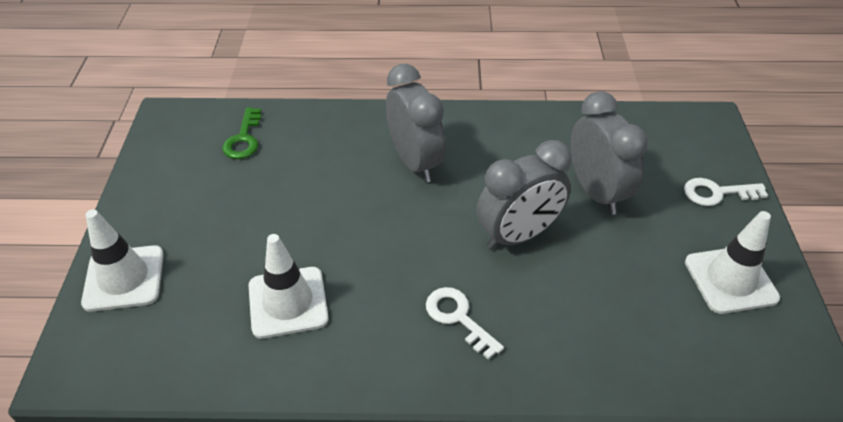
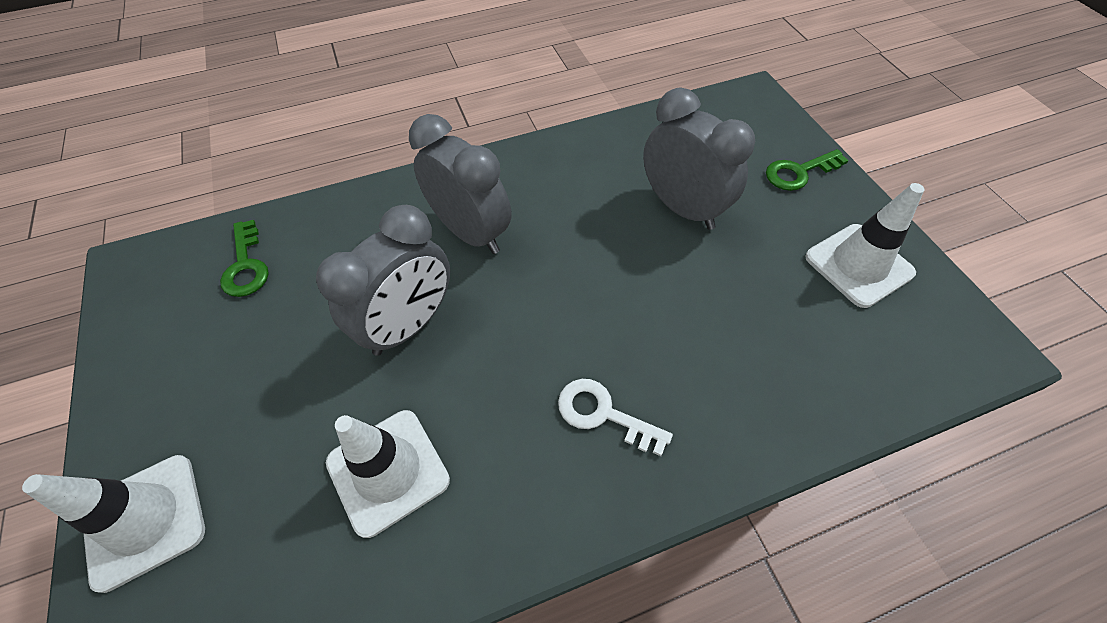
camera: 20 degrees left, 10 degrees up
grey clock [477,140,572,250] -> grey clock moved to [316,205,450,356]
white key [684,178,768,206] -> green key [766,149,849,191]

